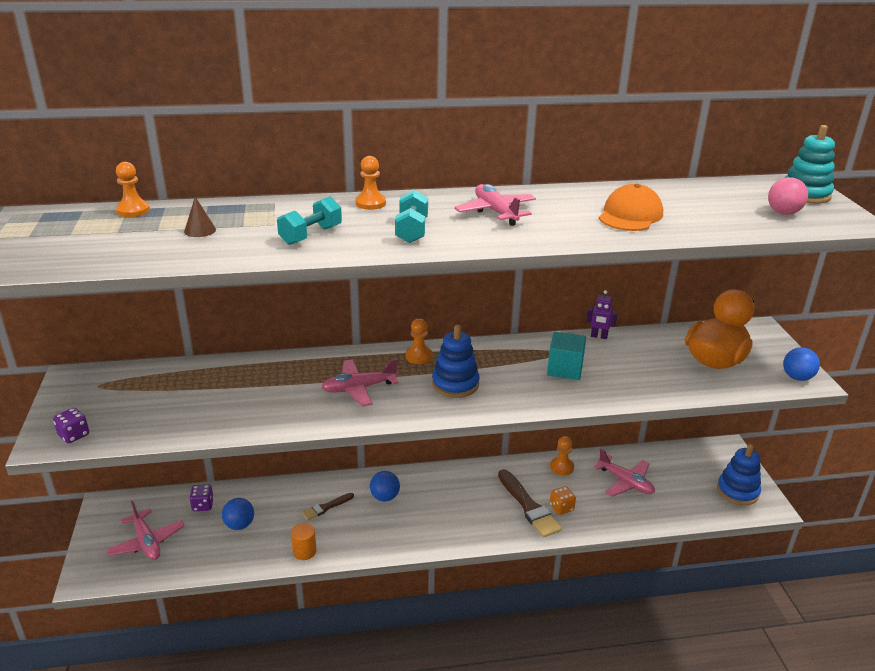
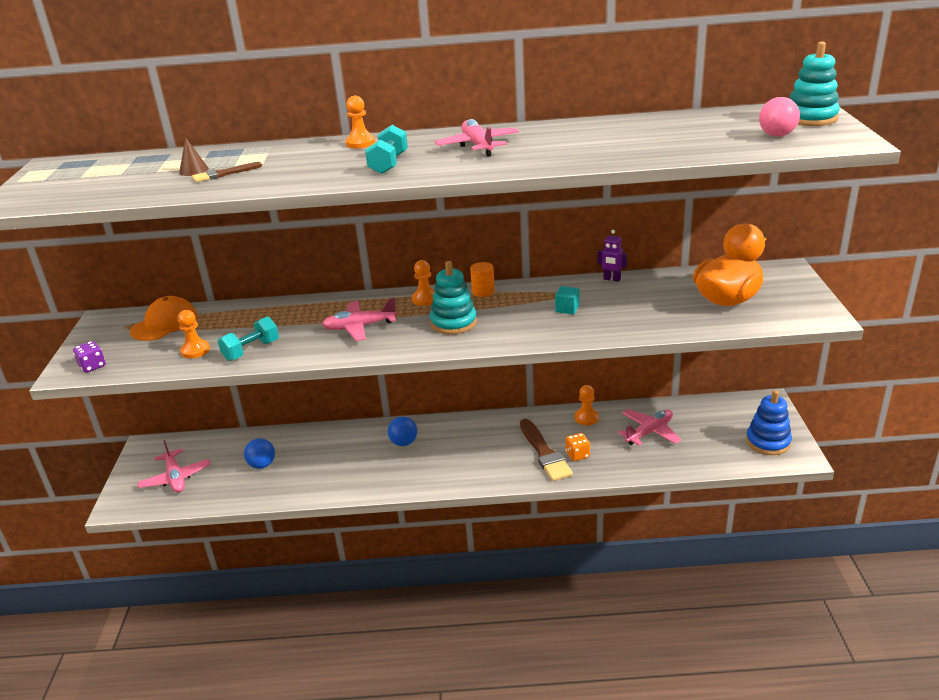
camera: 10 degrees right, 0 degrees up
orange pawn [116,162,150,217] -> orange pawn moved to [178,310,210,358]
purple dice [189,485,214,511] -> none
turquoise dumbbell [277,196,342,245] -> turquoise dumbbell moved to [218,316,279,361]
orange cylinder [291,523,317,560] -> orange cylinder moved to [470,262,495,297]
brown brush [302,493,354,520] -> brown brush moved to [192,162,262,182]
blue stacking toy [432,325,480,398] -> turquoise stacking toy [430,261,477,335]
turquoise cube [547,332,586,380] -> turquoise cube [555,286,579,314], size x0.60
pink plane [593,449,655,497] -> pink plane turned 90 degrees counterclockwise [618,409,681,446]
orange cap [599,184,663,231] -> orange cap moved to [130,296,197,341]
blue ball [783,347,820,381] -> none

